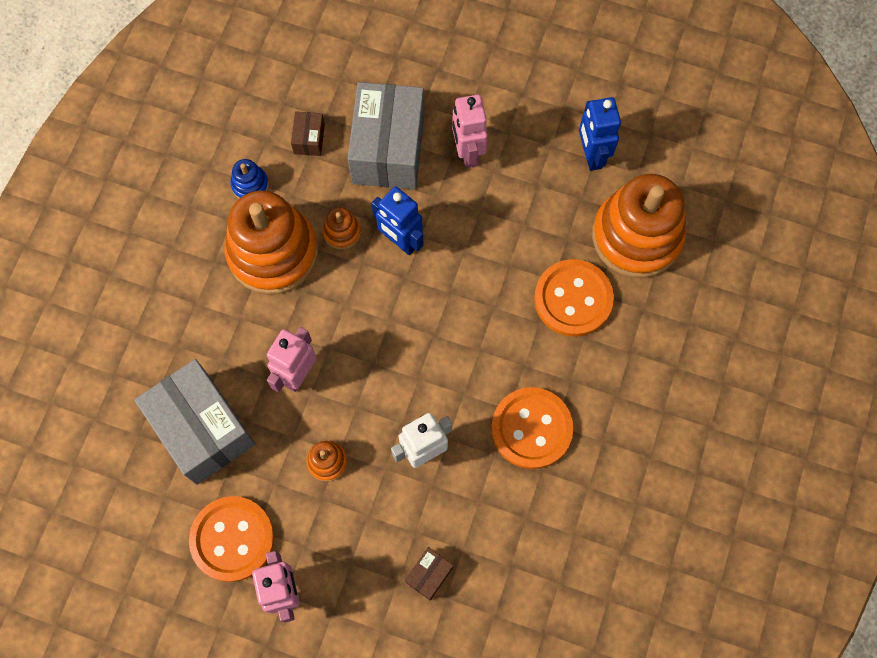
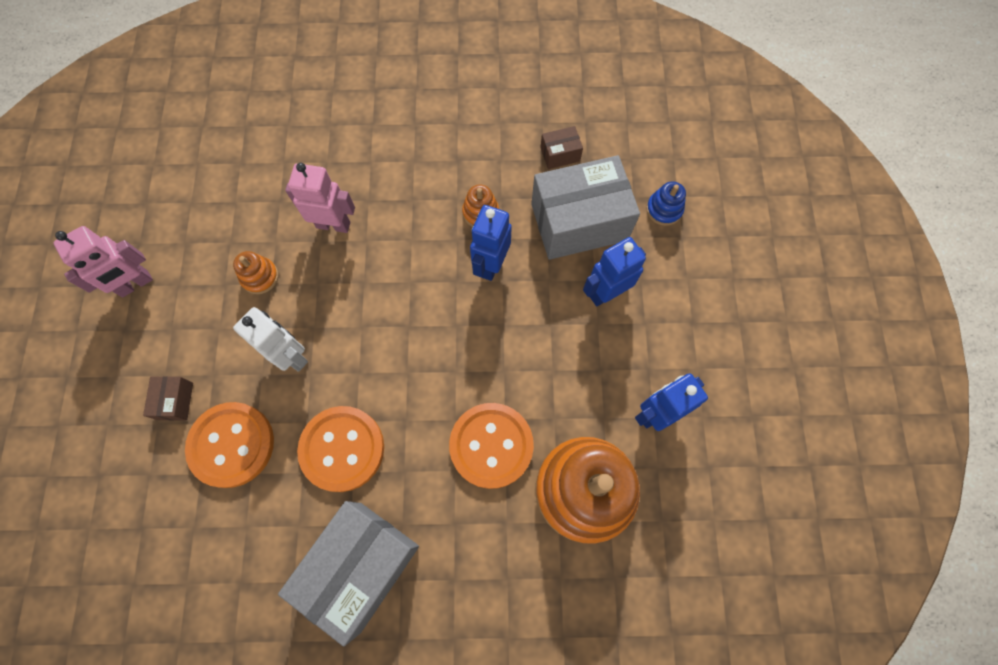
camera: 70 degrees right, 0 degrees up
grey box [134,359,255,485] -> grey box moved to [278,501,419,647]
orange button [189,496,275,582] -> orange button moved to [185,402,274,488]
orange stacking toy [224,190,318,295] -> none
blue stacking toy [231,159,269,199] -> blue stacking toy moved to [646,181,686,226]
brown box [405,547,453,600] -> brown box turned 75 degrees clockwise [143,376,193,421]
pink robot [452,94,488,168] -> blue robot [583,237,646,306]

